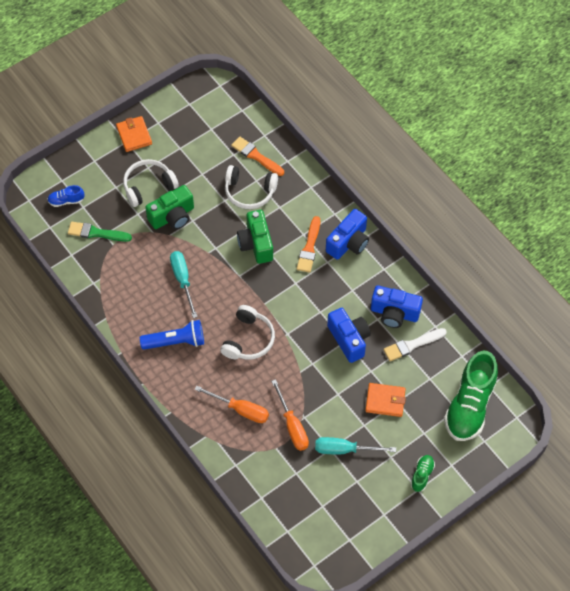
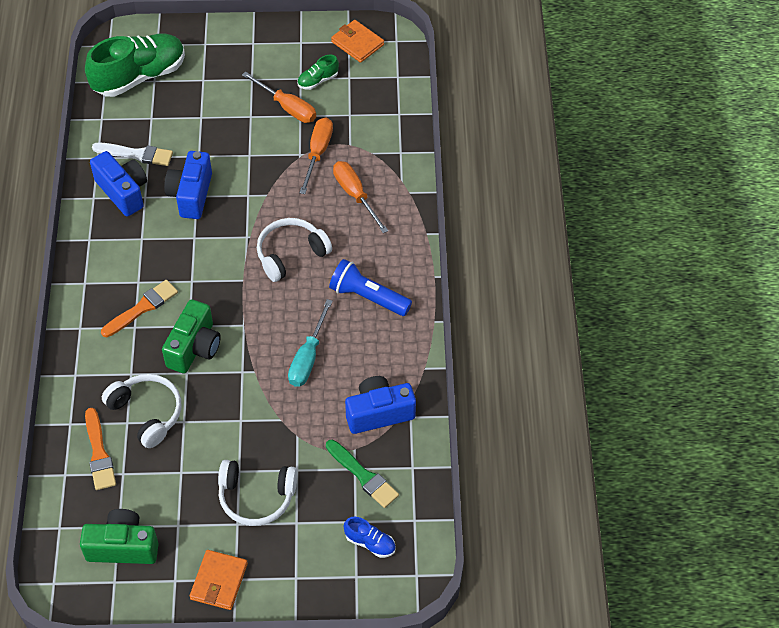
camera: 145 degrees left, 5 degrees down
green camera [145,185,194,229] -> green camera moved to [80,509,158,564]
turquoise screwdriver [315,437,396,454] -> orange screwdriver [242,71,316,123]
blue camera [326,209,369,260] -> blue camera moved to [345,376,416,434]
orange wallet [365,383,406,417] -> orange wallet moved to [331,20,384,63]
green shoe [410,455,435,492] -> green shoe moved to [297,55,339,90]

